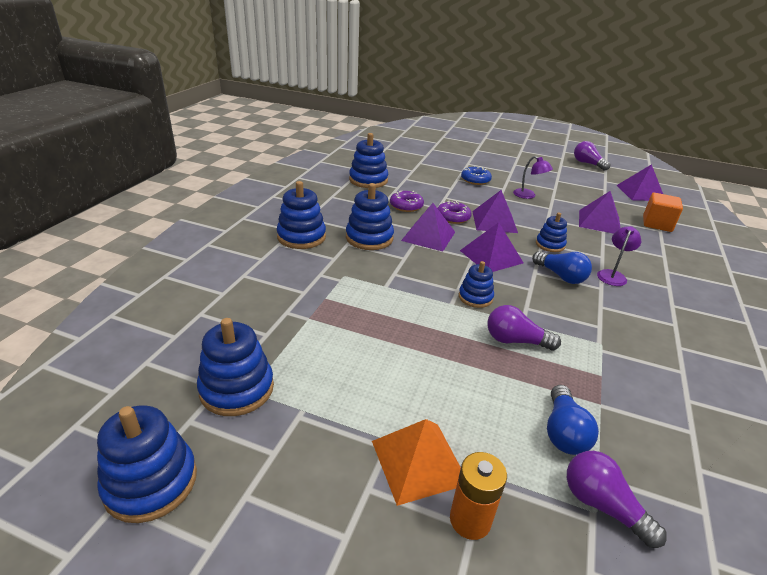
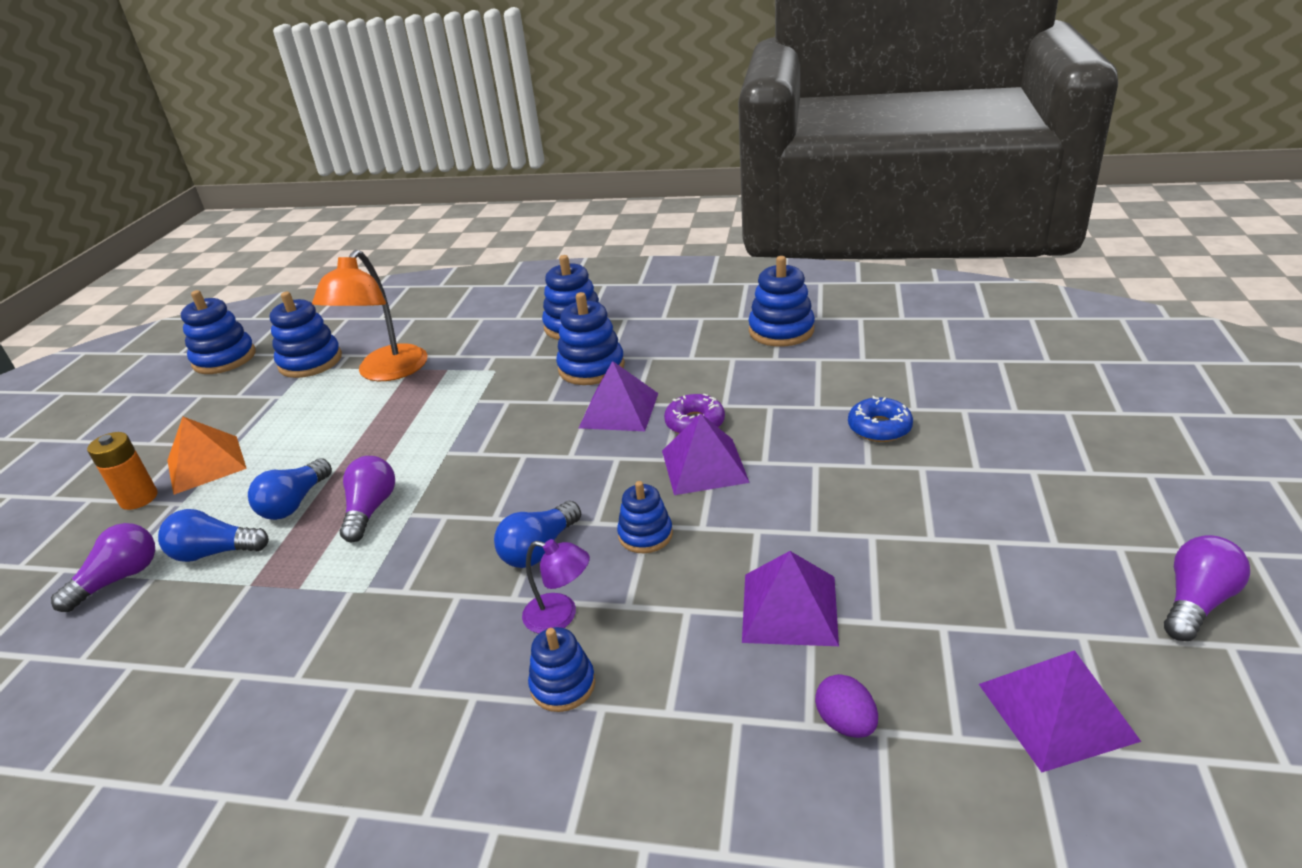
camera: 85 degrees right, 0 degrees up
purple donut [390,191,424,212] -> none
blue stacking toy [459,261,494,308] -> blue stacking toy moved to [528,627,595,712]
purple pyramid [460,222,523,272] -> none
purple lamp [513,156,553,199] -> none
orange cube [643,193,683,232] -> purple egg [815,674,878,738]
none -> blue light bulb [248,458,332,520]
none -> orange lamp [312,250,427,381]

